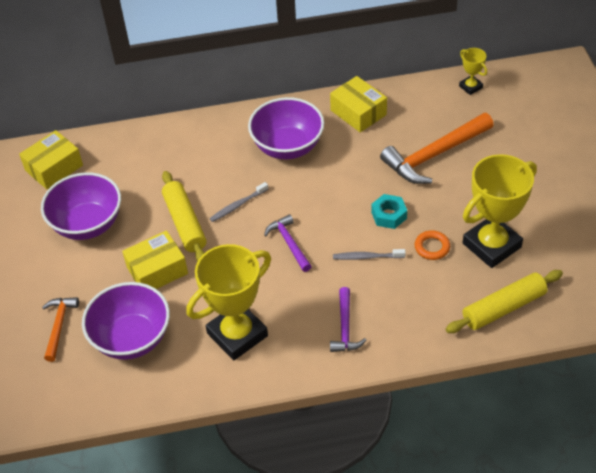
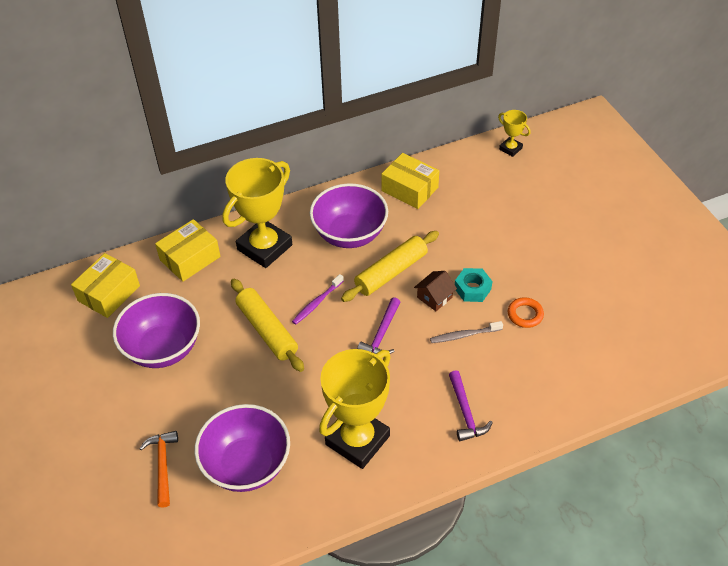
camera: 15 degrees left, 0 degrees up
yellow box [122,230,188,289] -> yellow box moved to [155,219,221,282]
grey toothbrush [209,182,268,222] -> purple toothbrush [292,274,344,325]
purple hammer [264,214,312,272] -> purple hammer turned 120 degrees counterclockwise [357,297,401,354]
orange hammer [380,113,494,184] -> none
yellow rolling pin [446,270,563,333] -> yellow rolling pin moved to [341,231,439,302]
yellow trophy [463,154,537,268] -> yellow trophy moved to [222,158,292,268]
none -> brown house [414,271,457,311]

